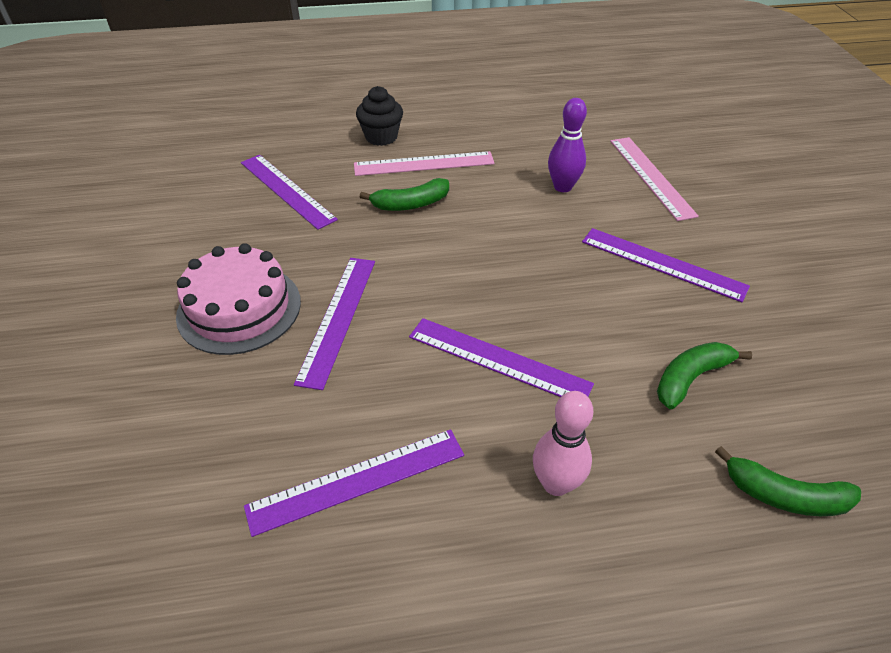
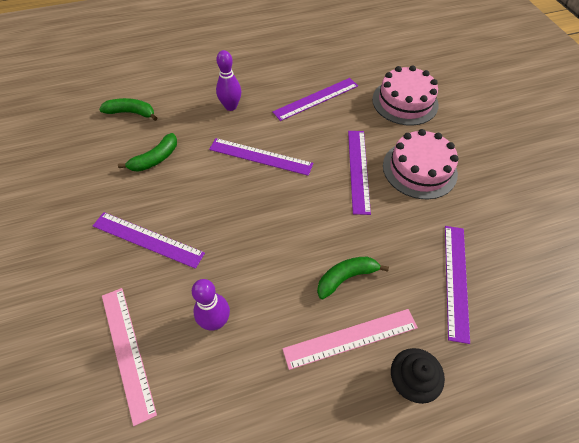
camera: 170 degrees right, 10 degrees up
purple ruler [241,155,338,230] -> purple ruler turned 60 degrees clockwise [445,226,470,344]
pink bowling pin [533,391,593,496] -> purple bowling pin [216,50,241,111]
none -> pink cake [372,65,439,126]

